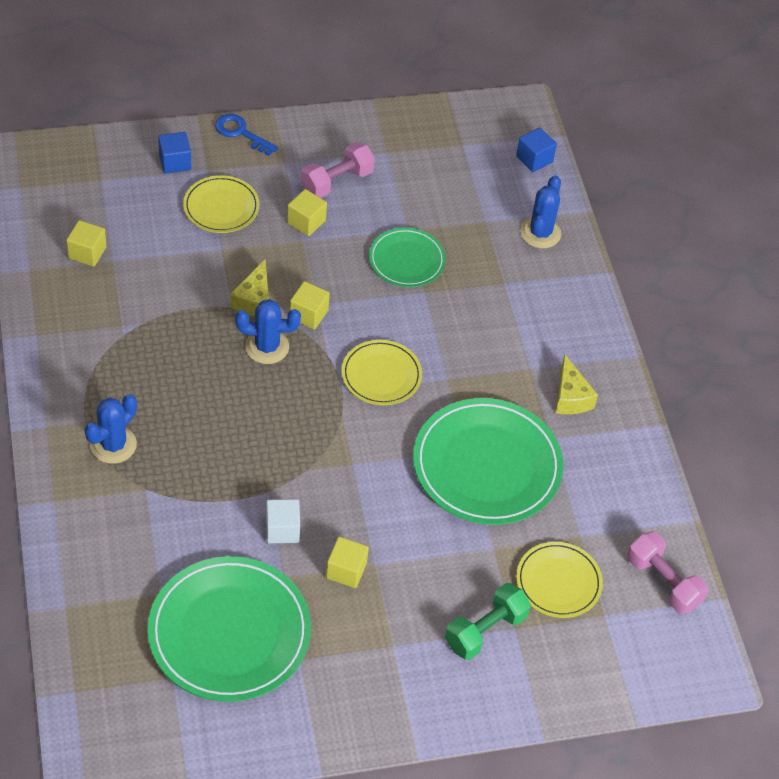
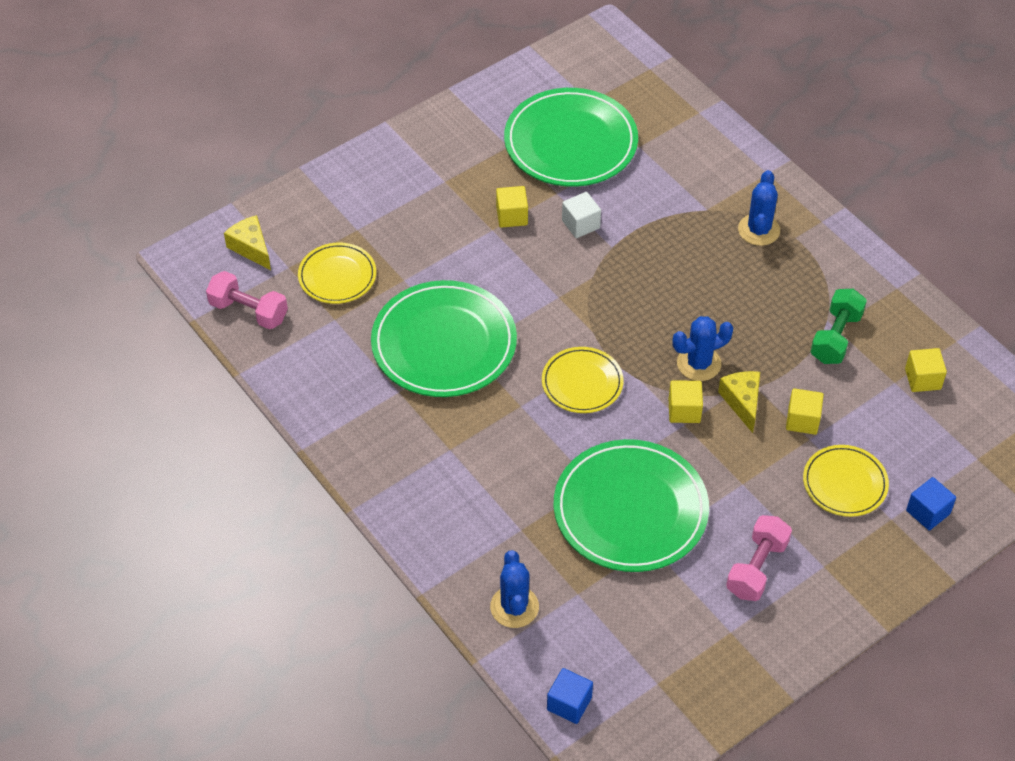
camera: 160 degrees right, 0 degrees up
blue key [215,114,278,156] -> none
yellow cube [287,189,327,236] -> yellow cube moved to [786,388,824,435]
green plate [369,227,446,287] -> green plate [553,439,709,572], size x1.81
green dumbbell [445,583,531,660] -> green dumbbell moved to [811,289,867,364]
yellow cheese [555,354,598,414] -> yellow cheese moved to [224,215,271,270]

